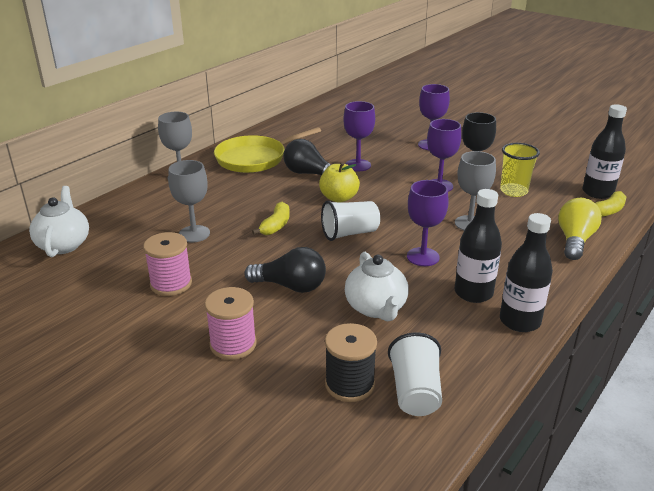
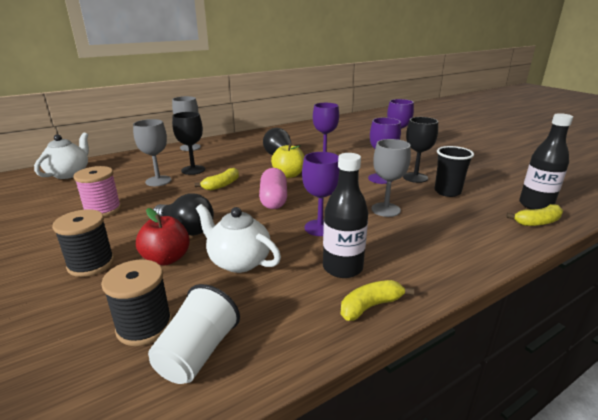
camera: 20 degrees right, 5 degrees down
pink spool [205,287,257,360] -> black spool [52,209,114,277]
yellow pan [214,127,321,173] -> none
white cup [321,201,380,241] -> pink capsule [259,168,287,209]
white teapot [345,252,409,321] -> white teapot turned 120 degrees clockwise [196,204,281,273]
yellow cup [500,143,540,197] -> black cup [435,146,474,197]
black bottle [500,213,553,332] -> yellow banana [340,280,414,321]
yellow light bulb [558,198,602,260] -> none
none -> red apple [136,208,190,265]
none -> black goblet [172,112,205,175]

